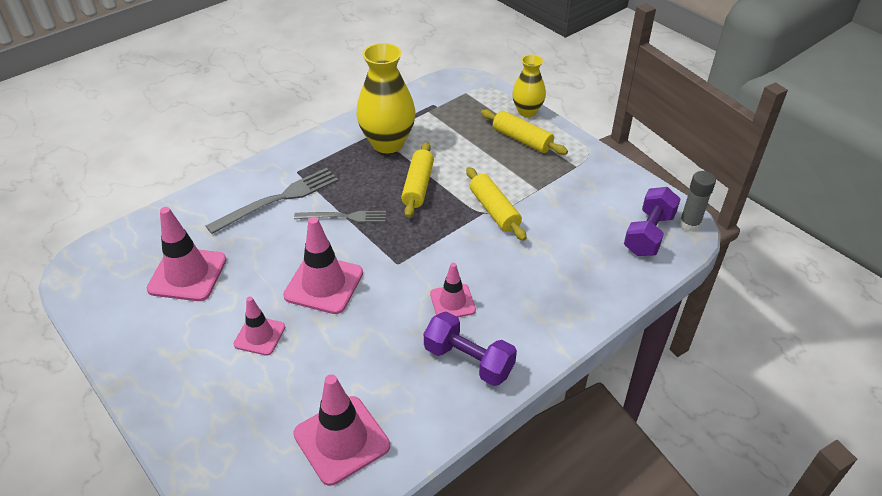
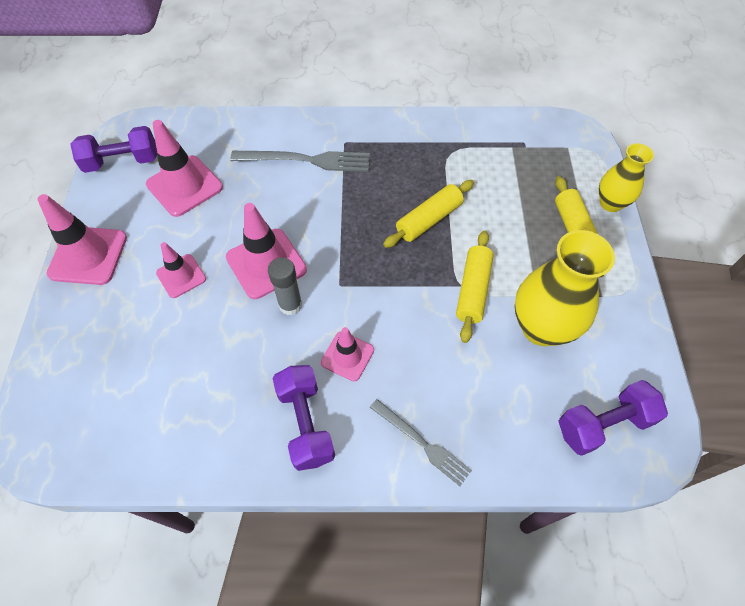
camera: 40 degrees right, 15 degrees up
pink traffic cone [293,374,390,486] -> pink traffic cone moved to [37,194,127,285]
grey fork [294,211,386,222] -> grey fork moved to [370,399,472,486]
yellow vase [356,43,415,153] -> yellow vase moved to [515,230,615,346]
grey glue stick [679,171,716,232] -> grey glue stick moved to [268,257,302,315]
none -> purple dumbbell [70,126,157,173]

